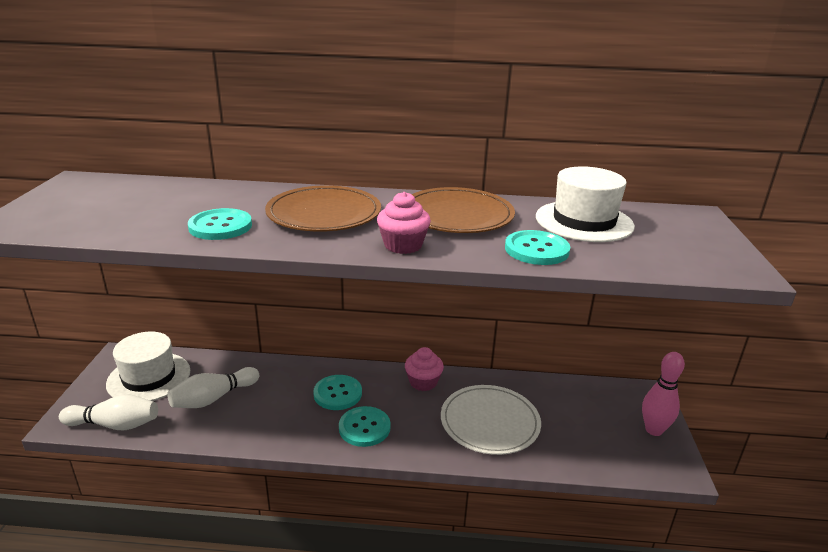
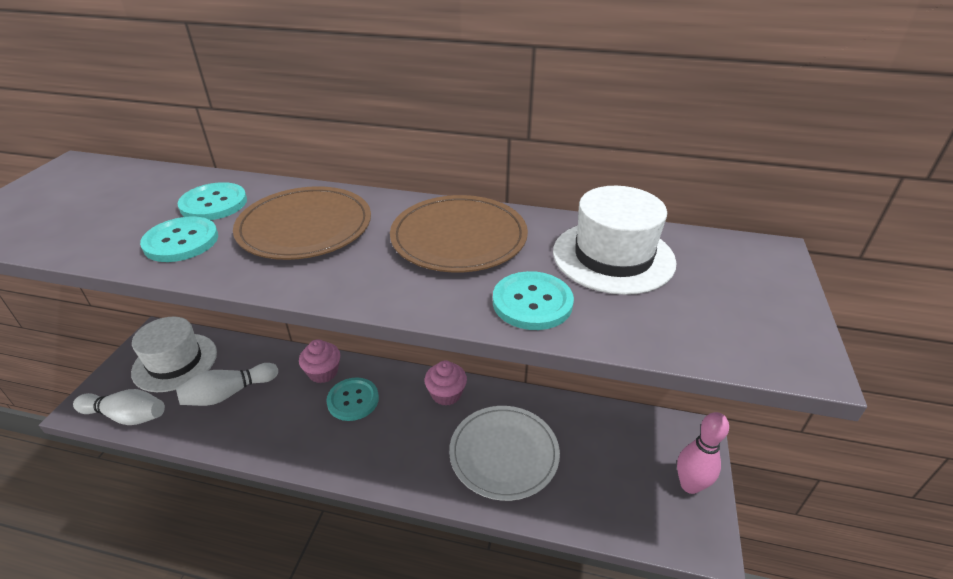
camera: 10 degrees right, 10 degrees up
turquoise button [339,406,391,447] -> turquoise button moved to [178,182,247,220]
pink cupcake [377,192,431,254] -> pink cupcake moved to [299,339,340,383]

